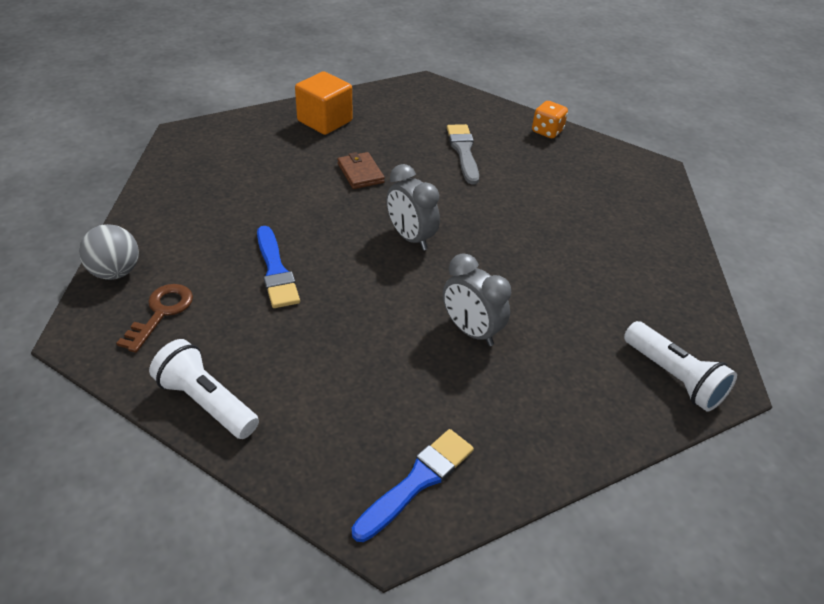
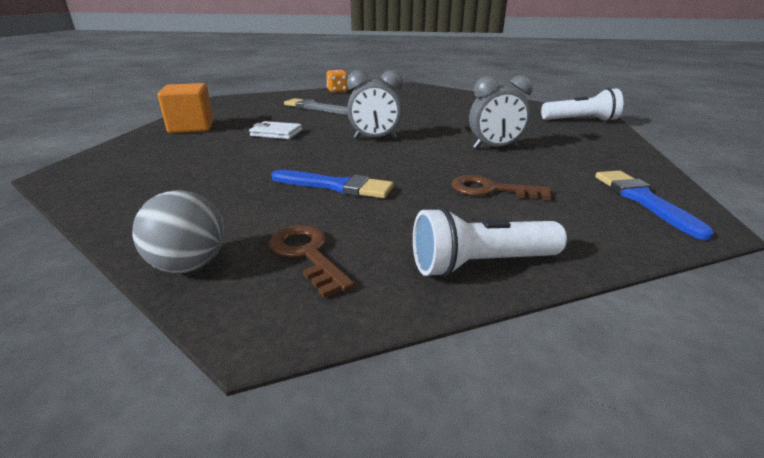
camera: 50 degrees left, 15 degrees down
brown wallet [337,152,385,189] -> white wallet [249,121,302,139]
none -> brown key [451,175,551,200]

